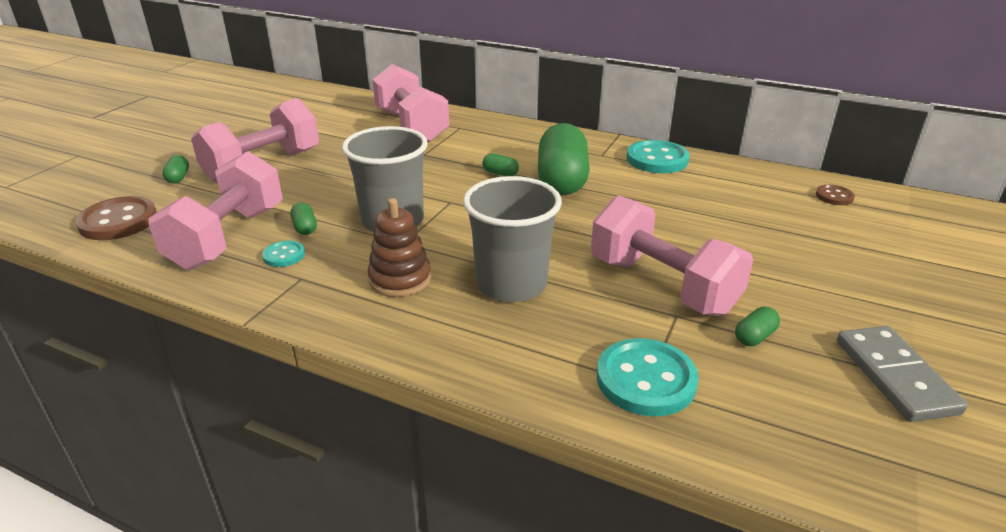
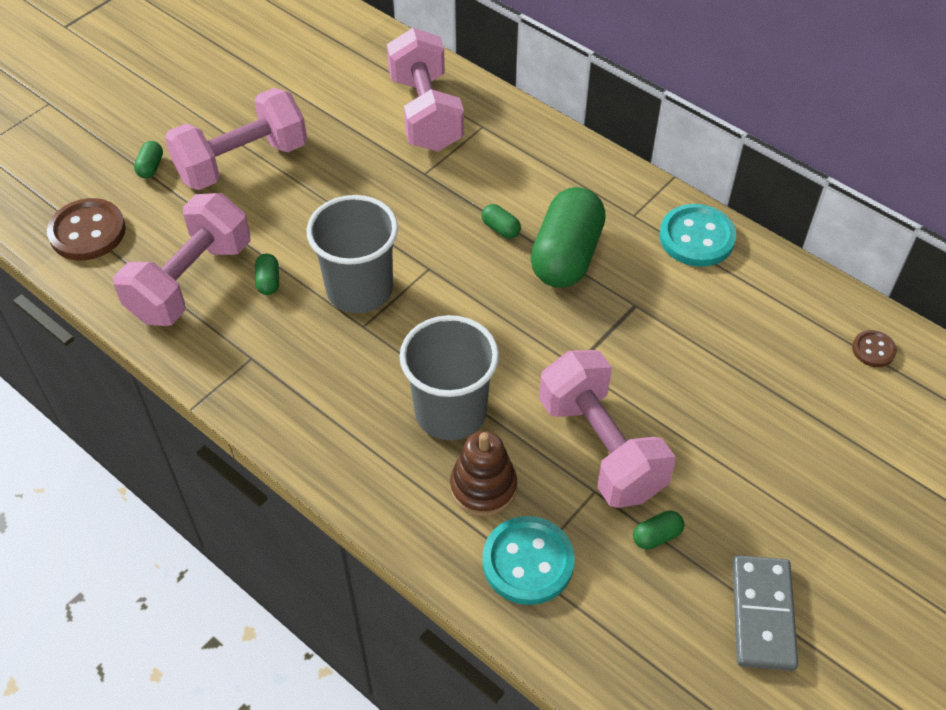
camera: 15 degrees right, 20 degrees up
turquoise button [262,240,305,267] -> none
brown stacking toy [367,198,431,297] -> brown stacking toy moved to [450,431,517,516]

